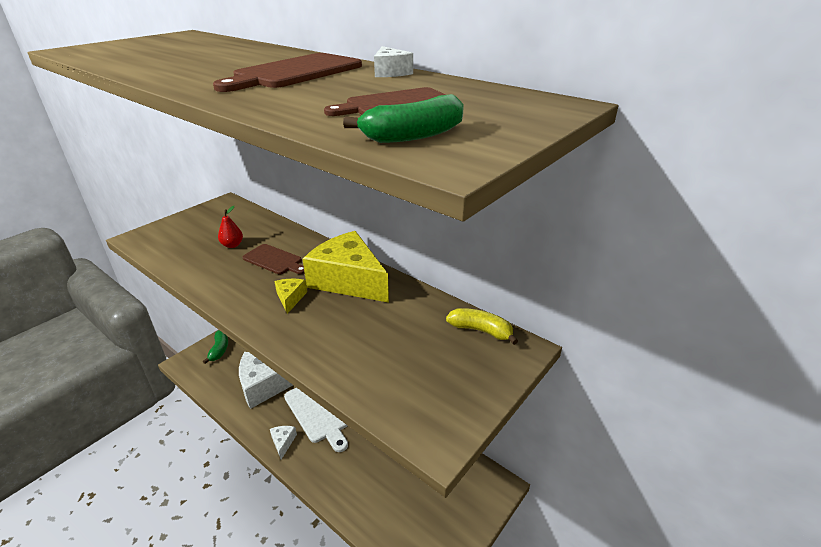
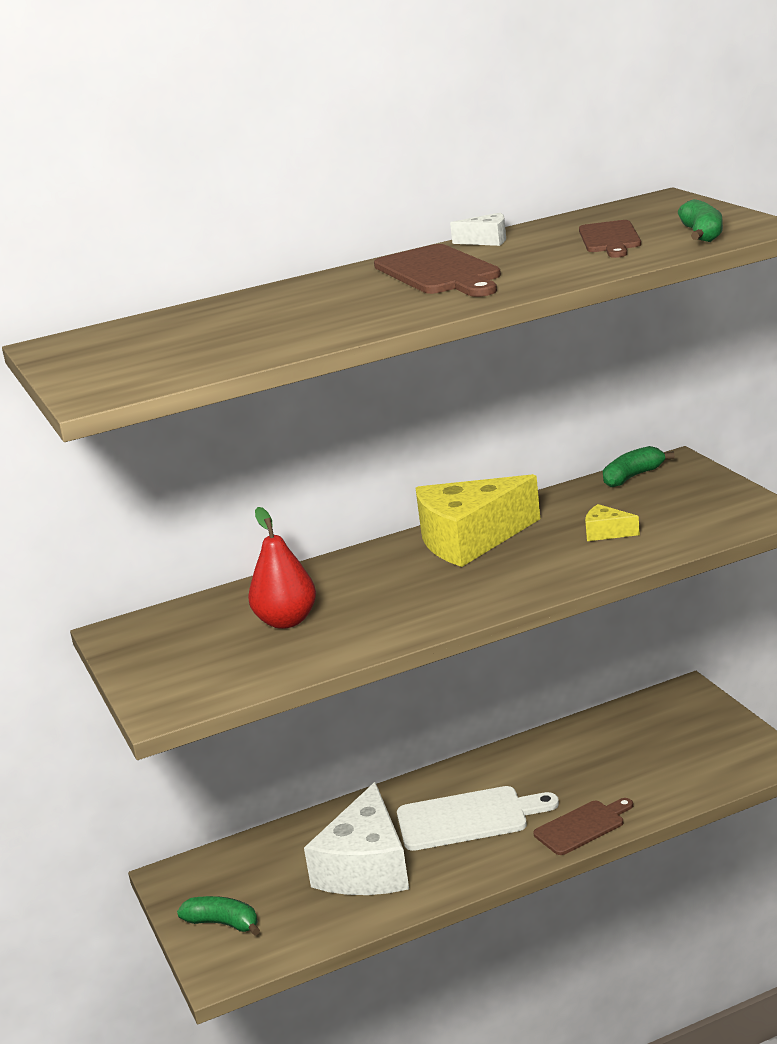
camera: 60 degrees left, 10 degrees down
red pear [218,206,243,248] -> red pear [248,507,316,629], size x1.67
brown cutting board [243,244,305,274] -> brown cutting board moved to [533,798,633,855]
white cheese [270,426,297,459] -> none
yellow cheese [274,279,307,314] -> yellow cheese moved to [585,504,640,541]
yellow banana [446,308,518,345] -> green banana [603,446,675,487]

